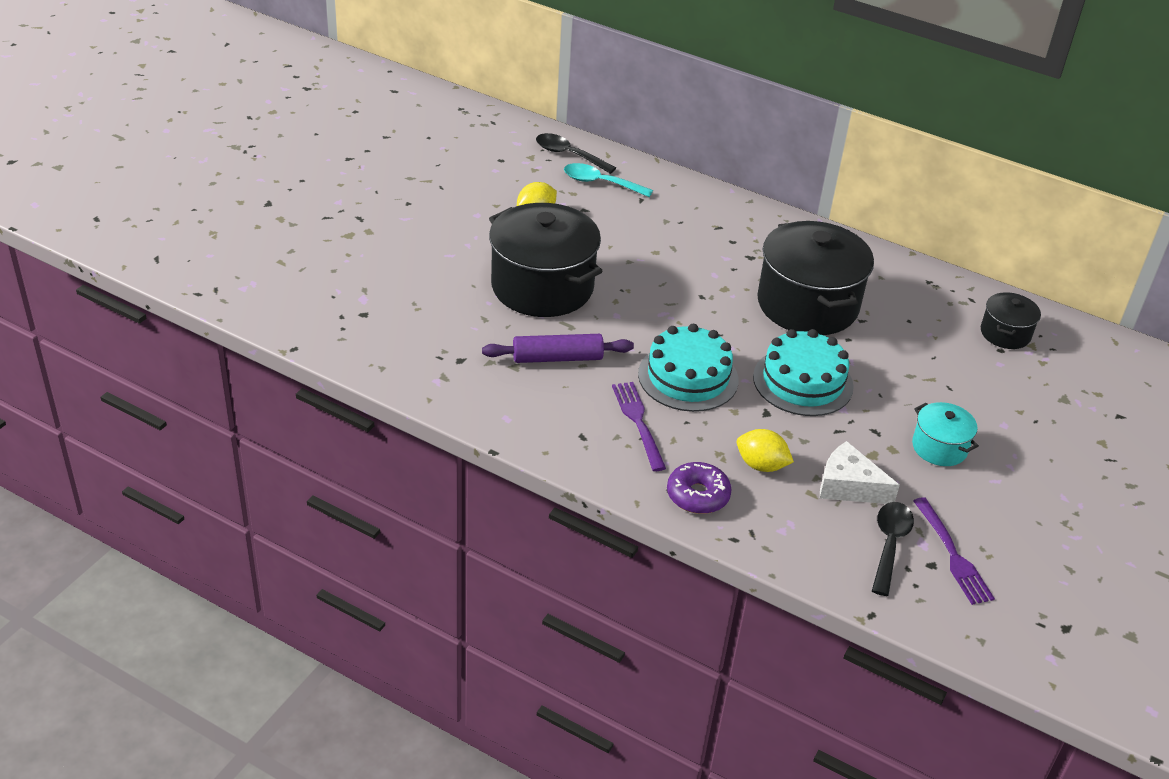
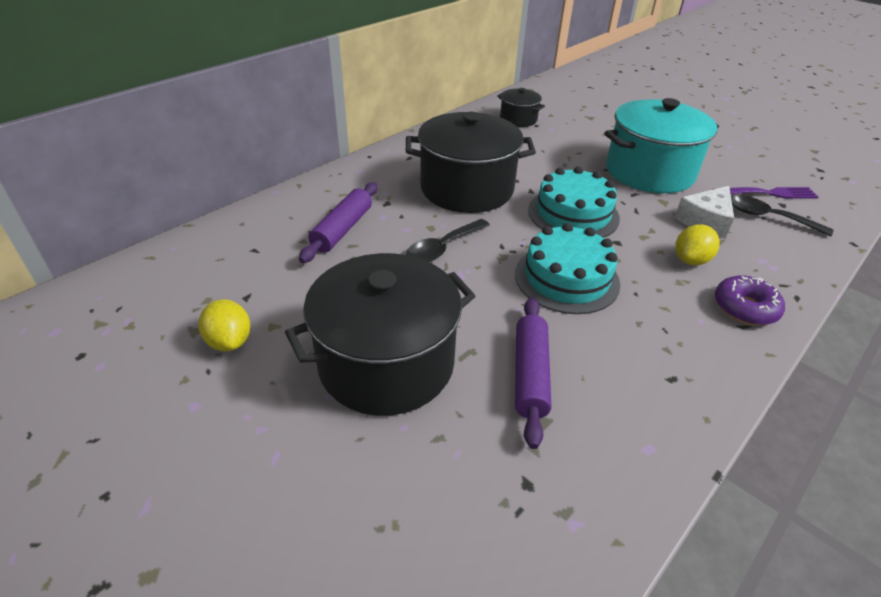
camera: 75 degrees left, 0 degrees up
black spoon [536,133,616,174] -> black spoon moved to [406,219,490,262]
turquoise spoon [564,163,653,197] -> none
purple fork [612,382,666,471] -> none
turquoise pot [912,402,979,466] -> turquoise pot [604,98,719,193], size x2.05
none -> purple rolling pin [299,182,378,263]

